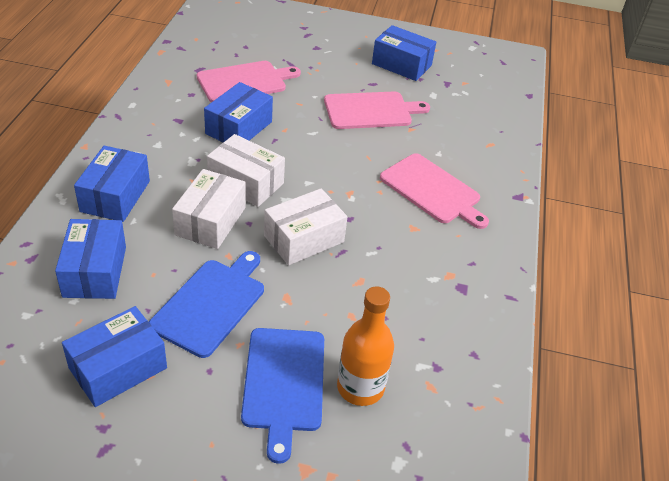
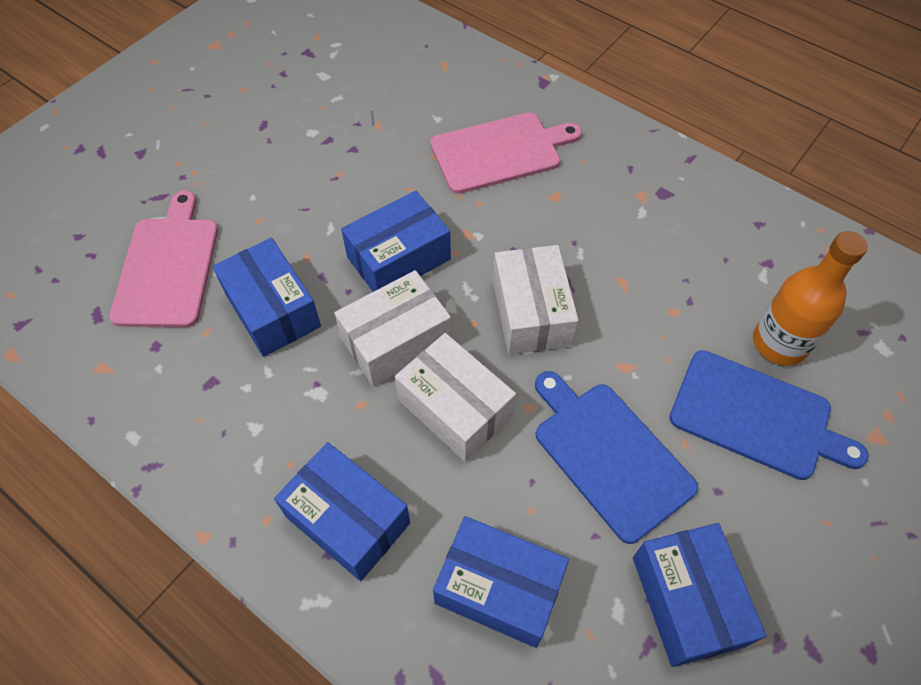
camera: 60 degrees left, 15 degrees up
pink cutting board [324,92,430,129] -> none
blue box [372,25,436,81] -> blue box moved to [341,191,451,292]

